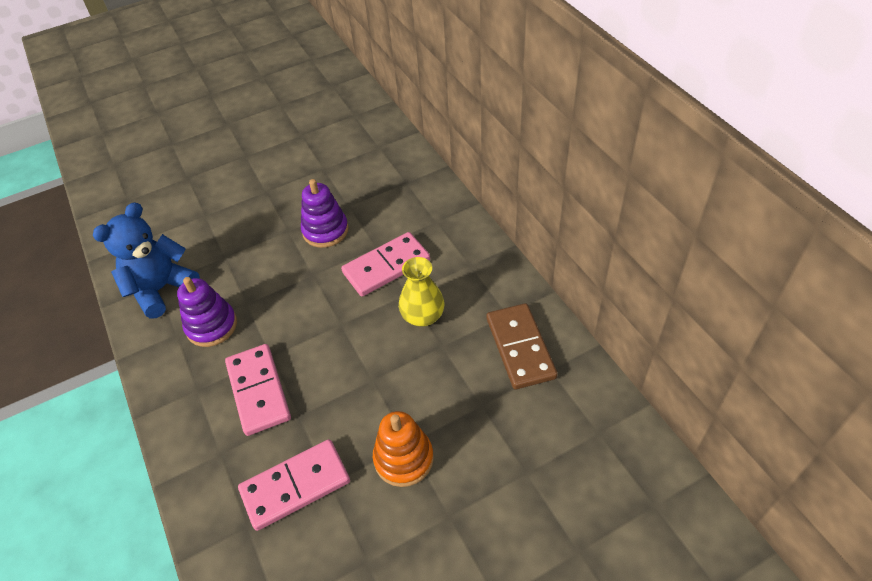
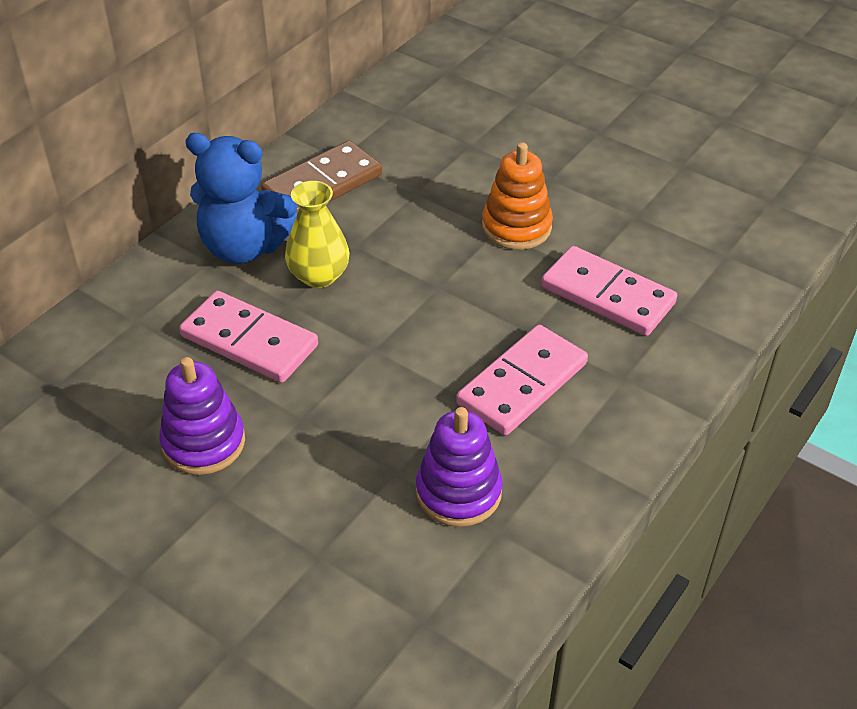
camera: 120 degrees left, 5 degrees down
blue teddy bear [93,202,200,319] -> blue teddy bear moved to [185,133,297,264]

